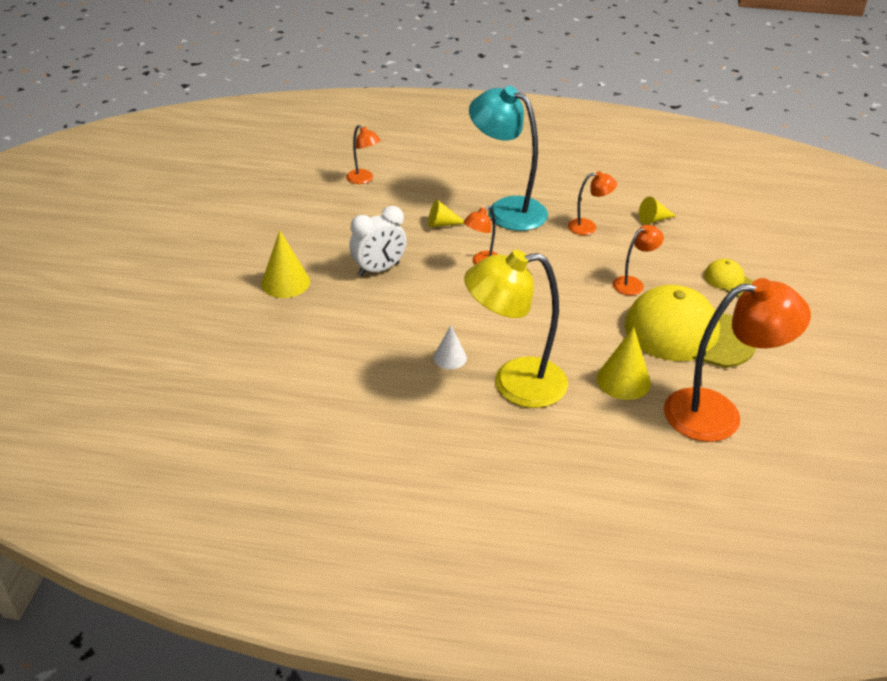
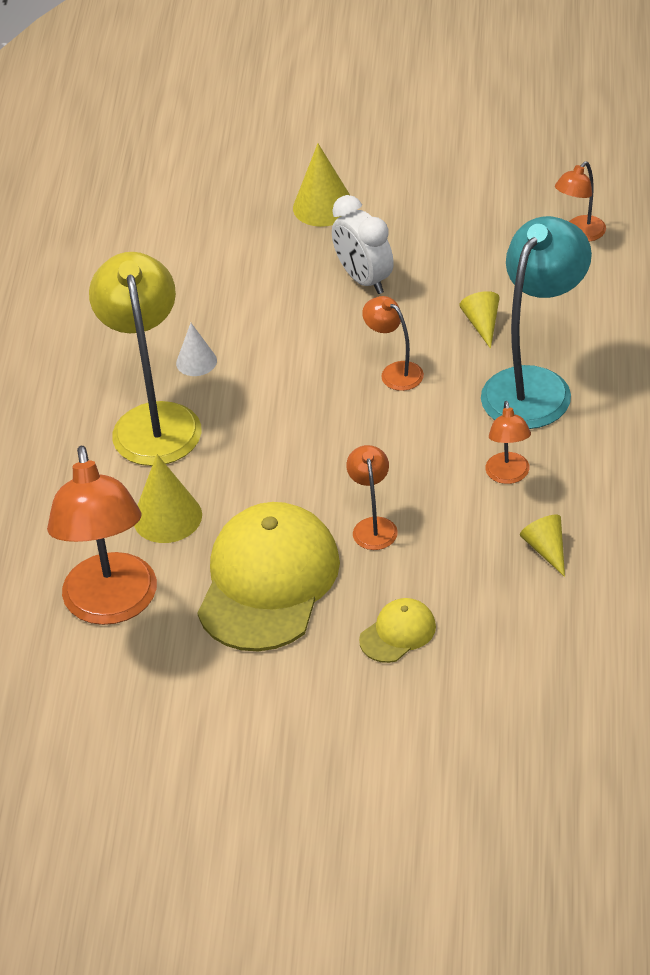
camera: 90 degrees right, 5 degrees up
orange lamp [613,225,664,295] -> orange lamp turned 150 degrees counterclockwise [346,445,398,550]

